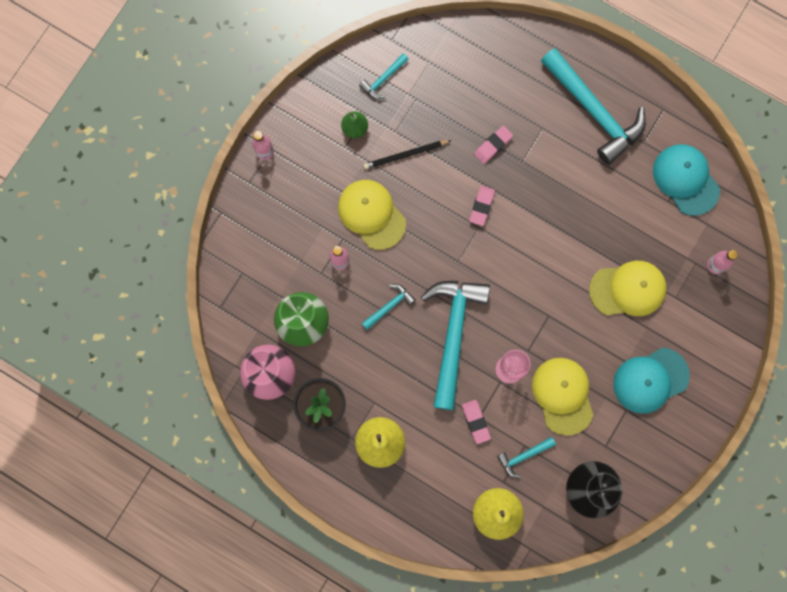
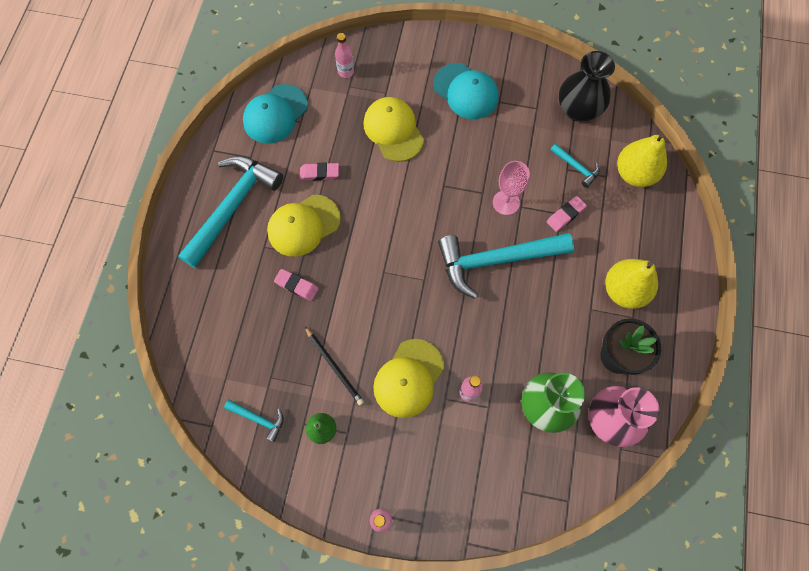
camera: 110 degrees left, 10 degrees down
turquoise hammer [362,284,415,330] -> none
pink eraser [469,186,495,226] -> pink eraser moved to [300,163,339,181]
yellow cap [532,358,593,436] -> yellow cap moved to [267,195,341,257]

